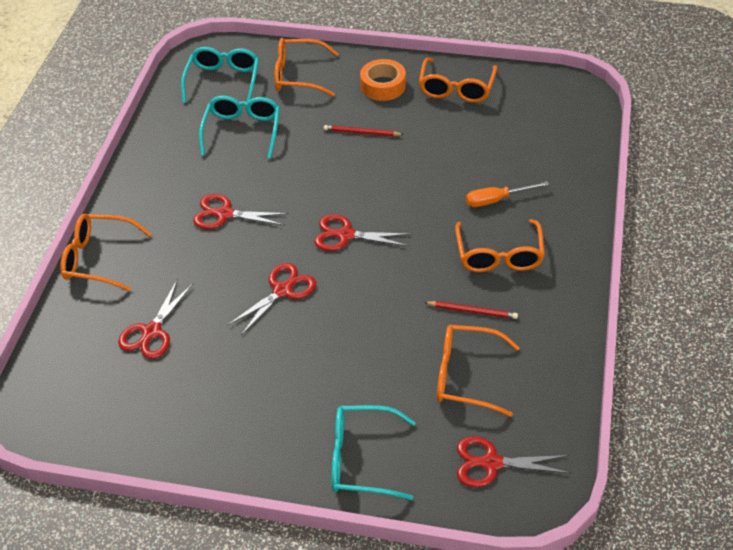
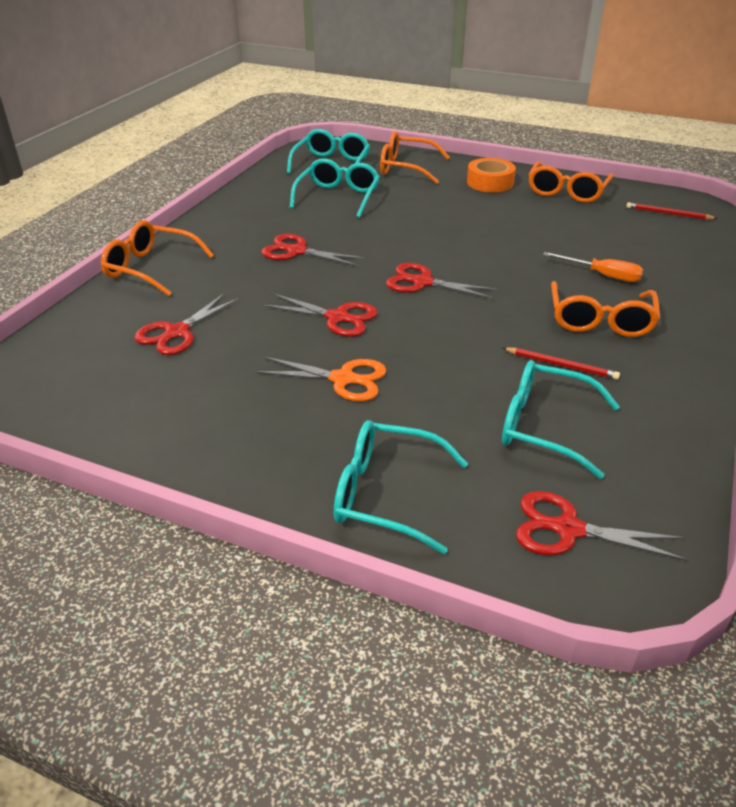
camera: 10 degrees right, 10 degrees down
red scissors [228,263,316,336] -> red scissors turned 60 degrees clockwise [262,293,378,337]
red pencil [324,125,404,136] -> red pencil moved to [626,202,718,220]
orange glasses [437,325,520,417] -> turquoise glasses [502,360,620,479]
orange screwdriver [466,181,549,207] -> orange screwdriver turned 150 degrees counterclockwise [543,252,643,282]
none -> orange scissors [255,356,387,402]

